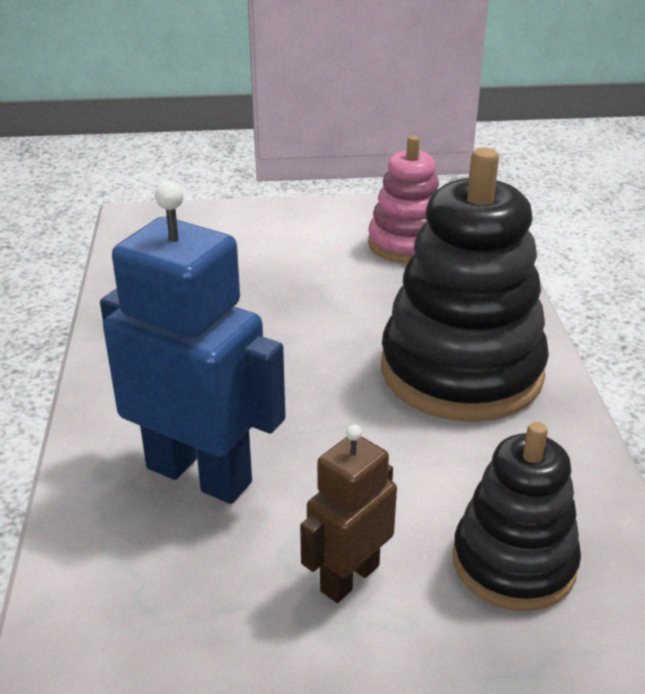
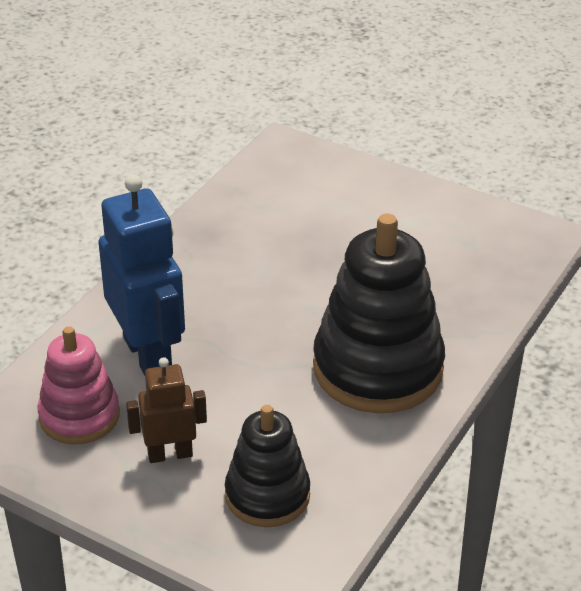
camera: 35 degrees right, 5 degrees up
pink stacking toy [368,135,439,263] -> pink stacking toy moved to [37,326,120,445]

